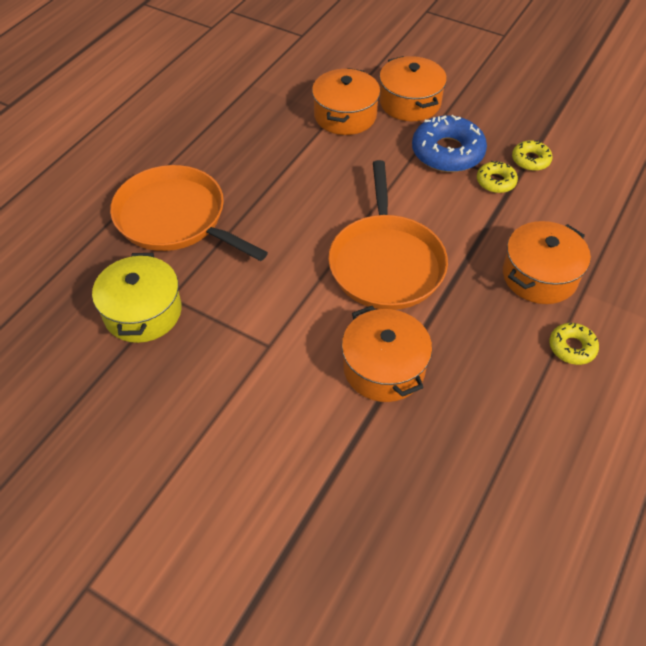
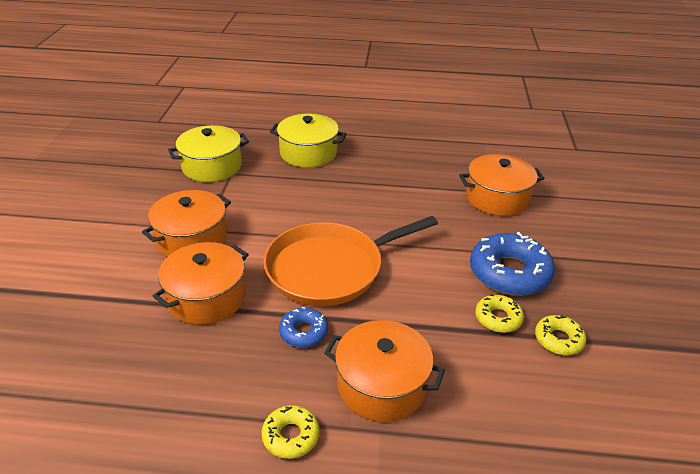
camera: 65 degrees right, 15 degrees down
orange pan [110,165,268,261] -> yellow pot [270,114,346,168]
orange pot [379,56,447,121] -> orange pot moved to [142,190,231,257]
none -> blue donut [279,306,328,348]

